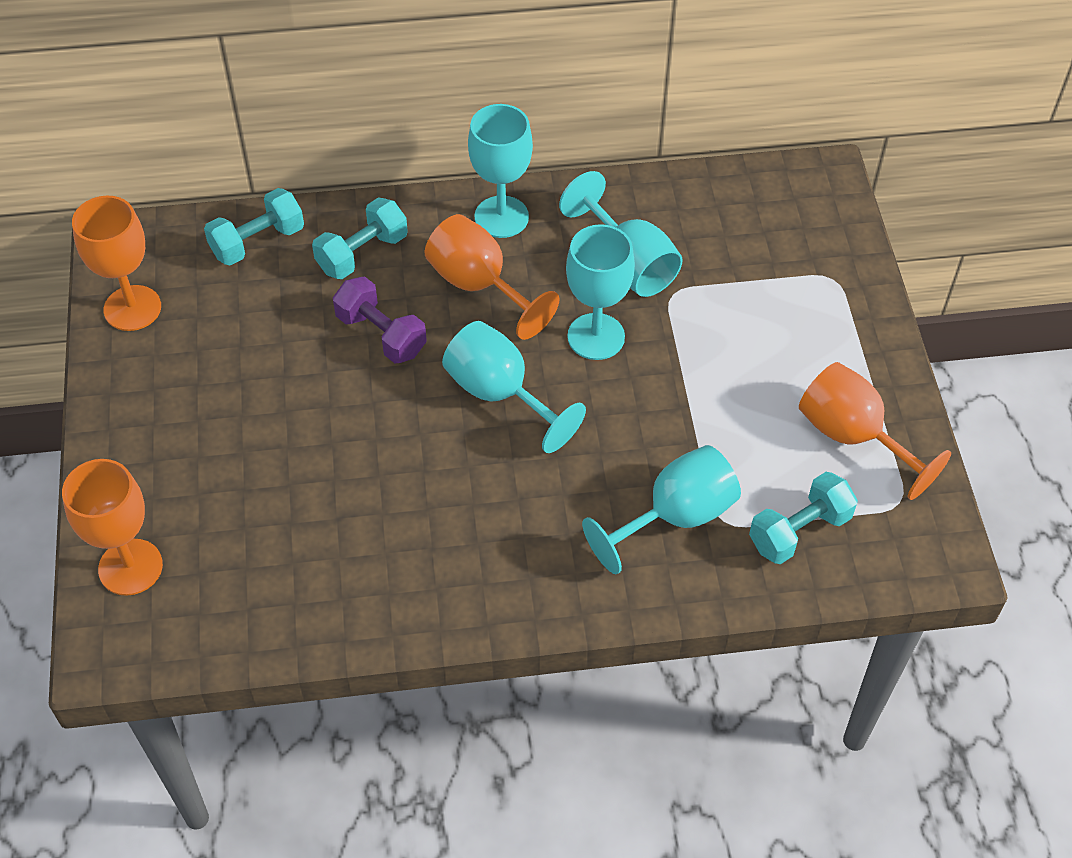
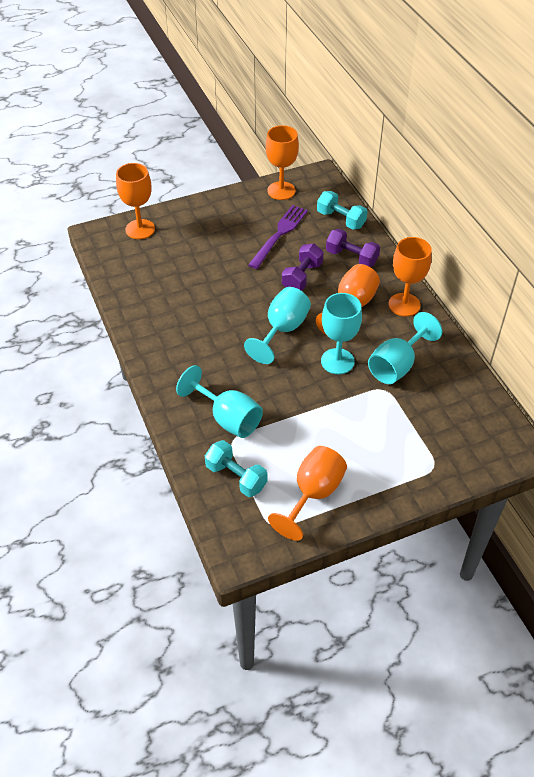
camera: 75 degrees right, 5 degrees down
turquoise dumbbell [312,198,408,279] -> purple dumbbell [326,229,380,267]
turquoise goblet [468,104,533,238] -> orange goblet [389,237,431,317]
none -> purple fork [248,205,308,269]

